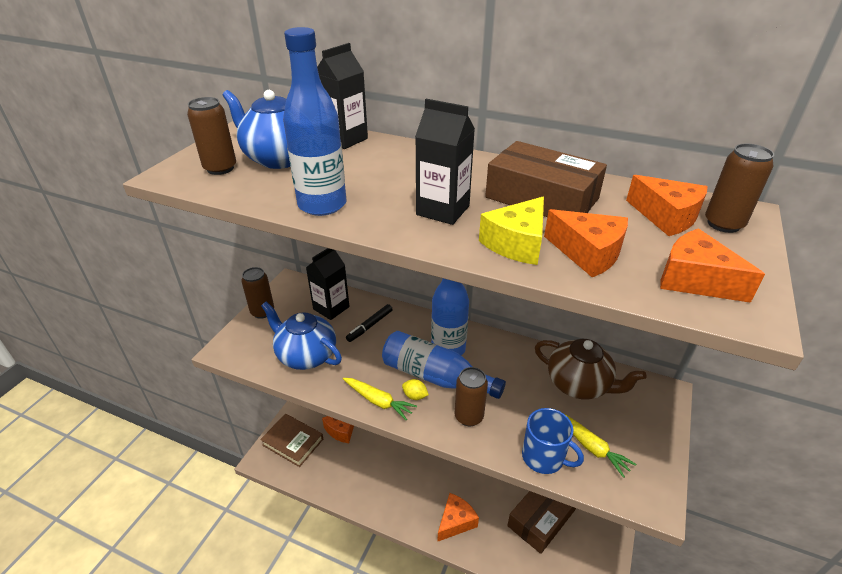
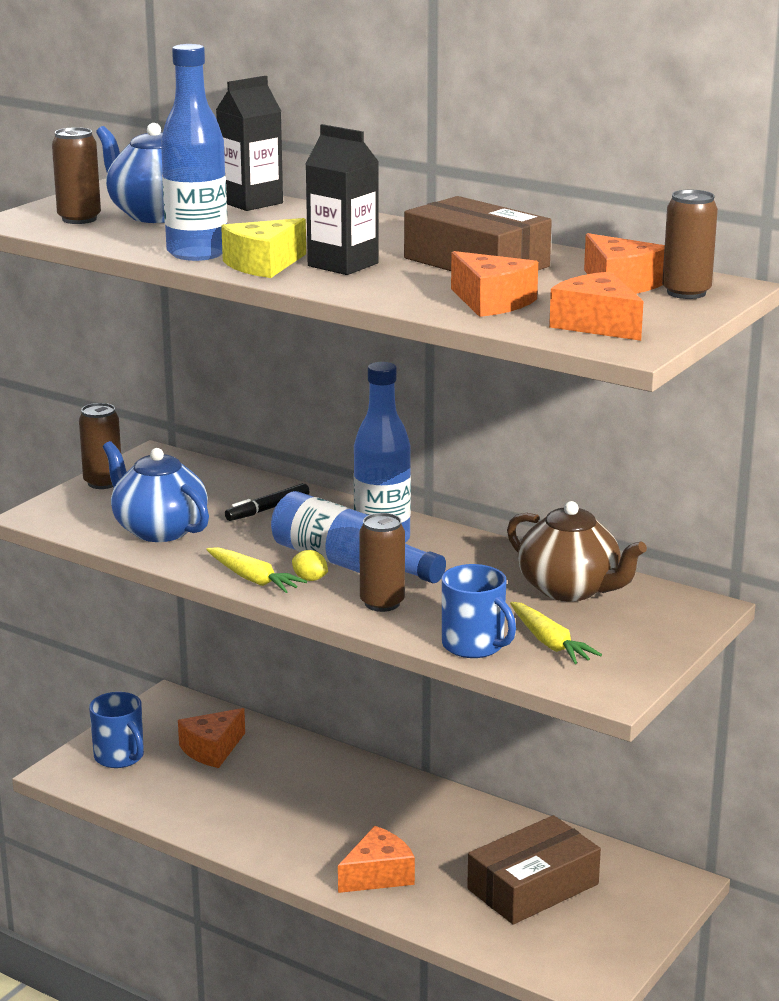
camera: 10 degrees right, 15 degrees down
brown book [260,414,323,467] -> blue mug [89,692,144,768]
black carton [306,248,350,320] -> none
yellow cheese [479,197,544,265] -> yellow cheese moved to [221,218,306,278]

